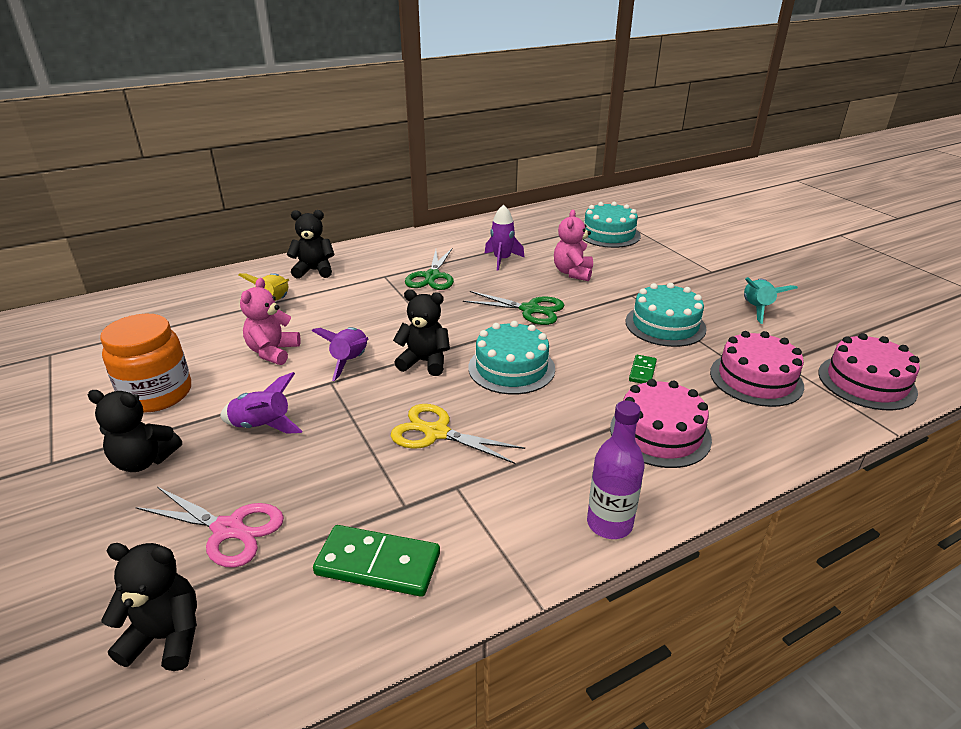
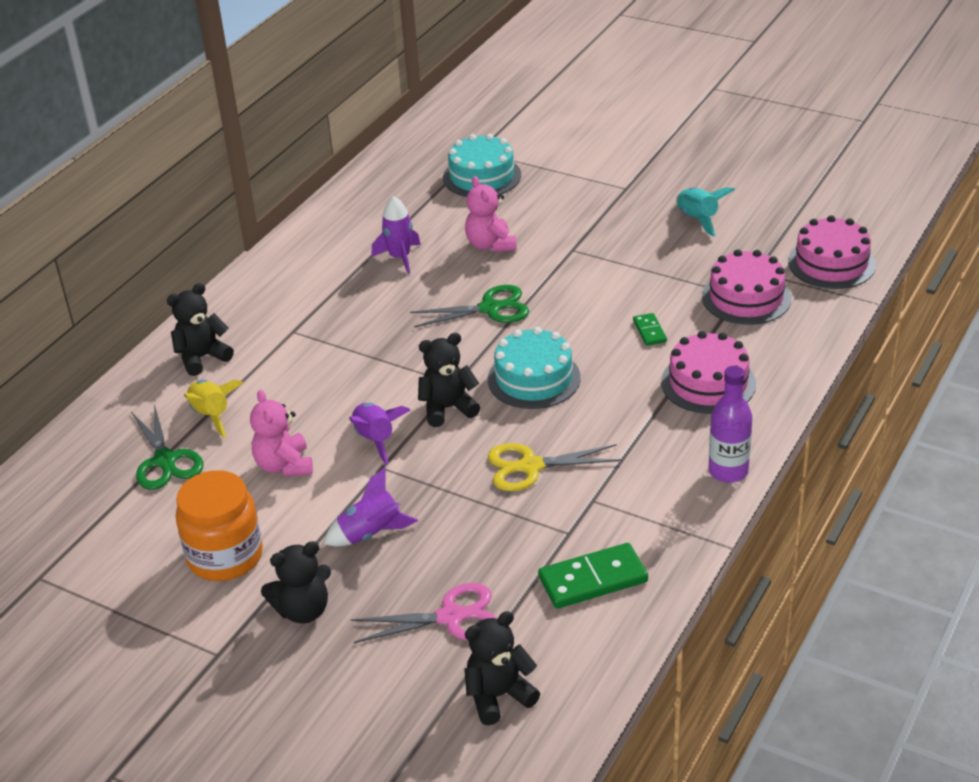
camera: 30 degrees left, 5 degrees up
green scissors [405,249,454,290] -> green scissors moved to [131,404,204,490]
turquoise cake [625,283,706,347] -> none

